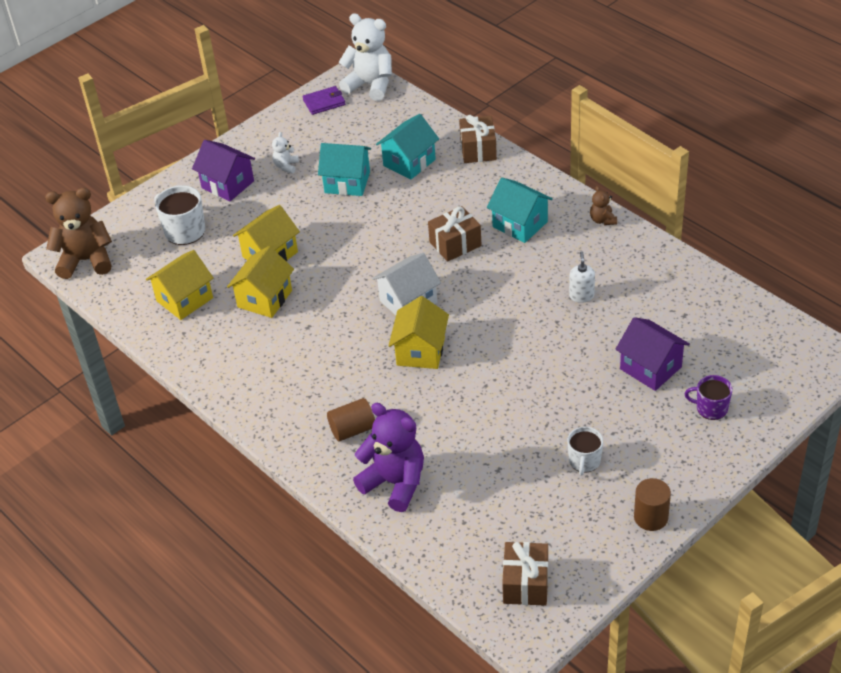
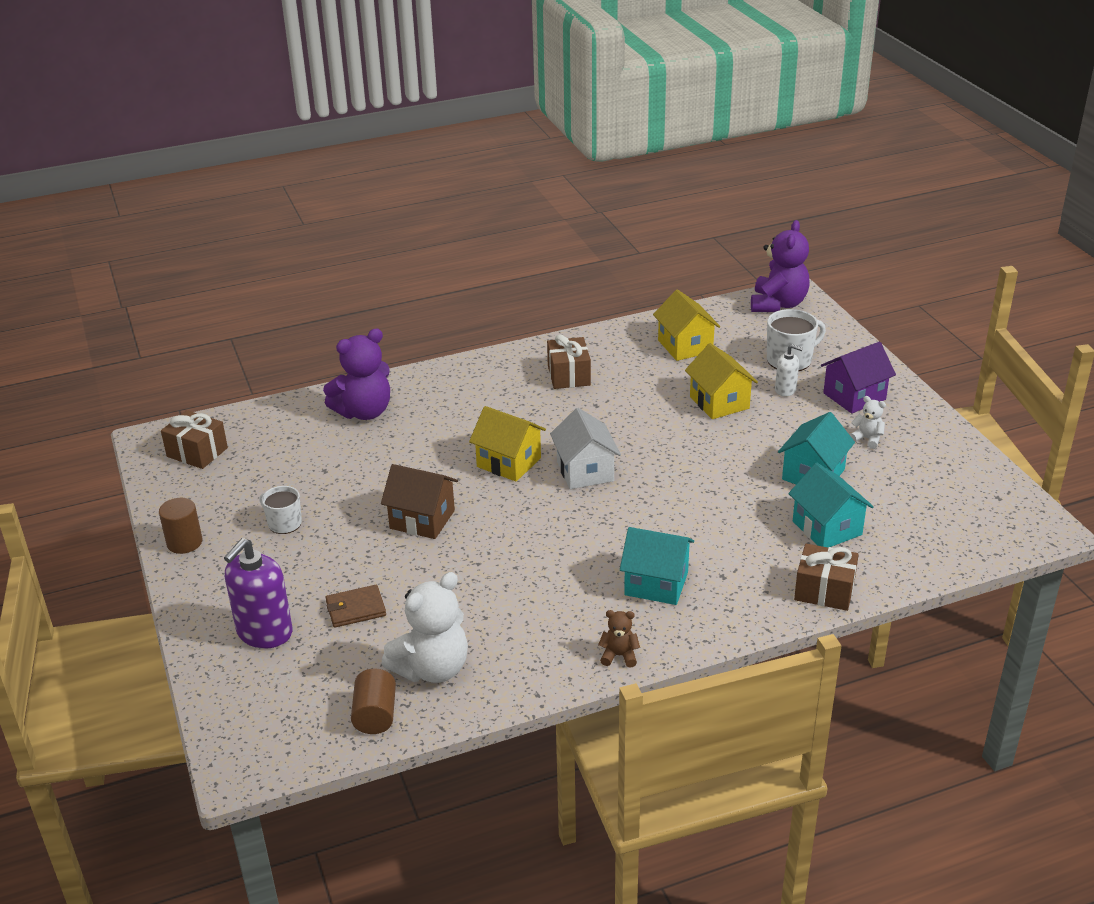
camera: 110 degrees right, 10 degrees down
brown teddy bear [45,188,112,279] -> purple teddy bear [751,220,809,312]
yellow house [227,246,294,318] -> none
purple wallet [302,86,345,115] -> none
brown cylinder [327,398,375,442] -> brown cylinder moved to [351,668,396,734]
white teddy bear [339,13,392,101] -> white teddy bear moved to [381,572,468,683]
brown gift [428,206,482,262] -> brown gift moved to [547,334,591,389]
turquoise house [487,177,553,243] -> turquoise house turned 45 degrees clockwise [620,527,694,605]
white soap dispenser [569,251,595,303] -> white soap dispenser moved to [775,344,803,396]
purple house [615,317,690,391] -> brown wallet [326,585,386,628]
purple mug [685,375,733,420] -> purple soap dispenser [224,538,293,649]
none -> brown house [381,464,458,539]

